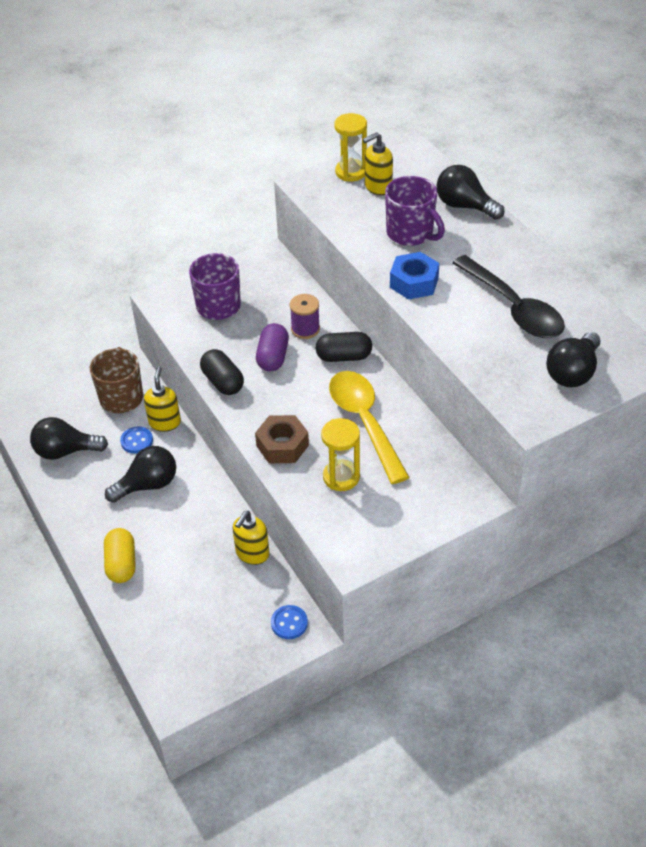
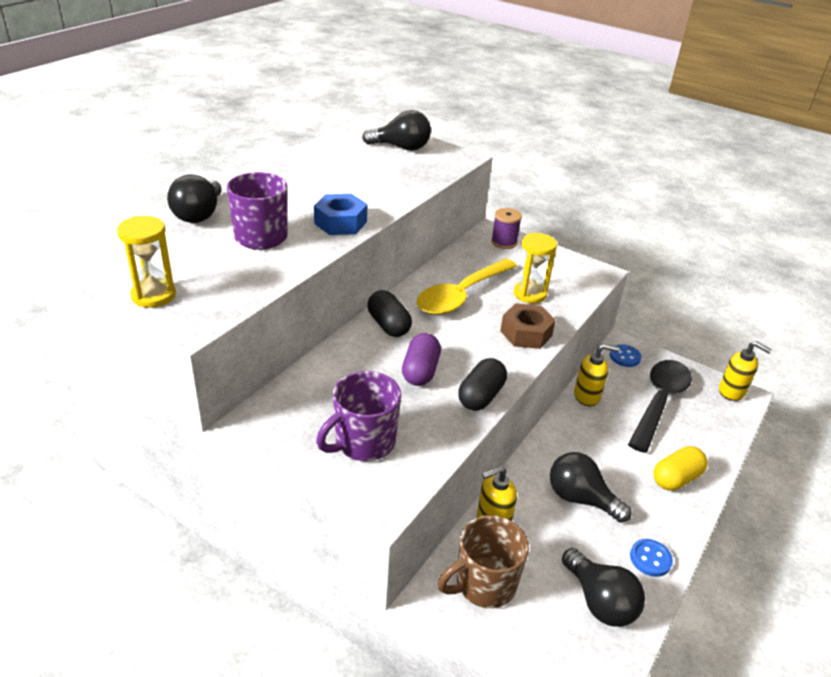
camera: 120 degrees left, 10 degrees down
blue button [120,426,153,454] -> blue button moved to [630,539,673,577]
purple capsule [256,323,289,371] -> purple capsule turned 60 degrees counterclockwise [402,333,441,386]
purple spool [290,294,320,339] -> purple spool moved to [491,208,522,249]
yellow soap dispenser [363,132,393,195] -> yellow soap dispenser moved to [719,341,772,401]
black spoon [452,255,565,338] -> black spoon moved to [628,360,692,453]

